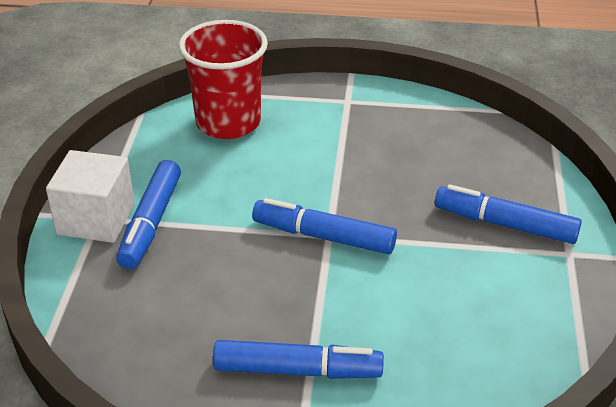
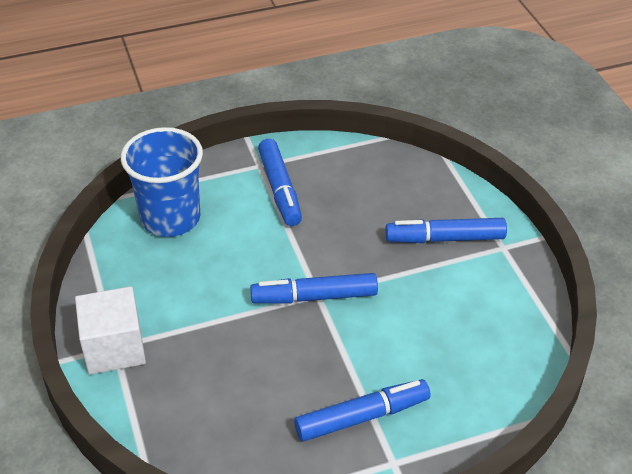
camera: 25 degrees left, 5 degrees up
blue marker [116,160,181,269] -> blue marker moved to [258,139,302,226]
red cup [179,20,268,139] -> blue cup [121,127,203,237]

